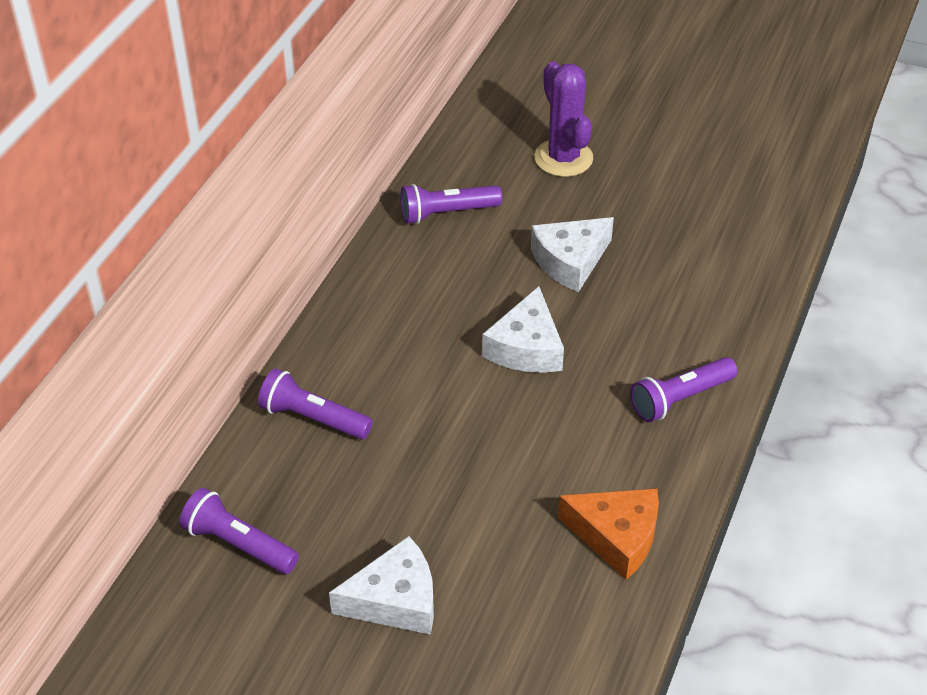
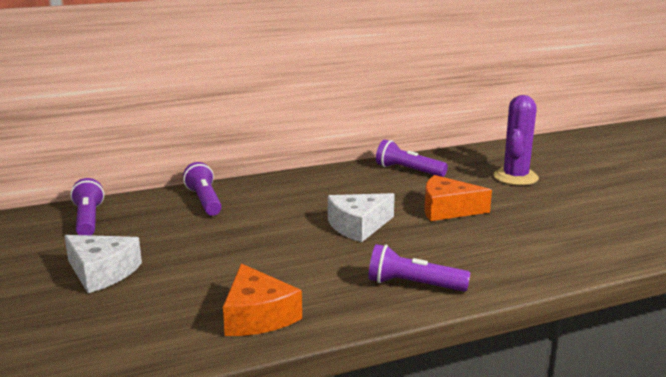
camera: 45 degrees right, 25 degrees down
white cheese [531,217,614,292] -> orange cheese [424,175,492,221]

